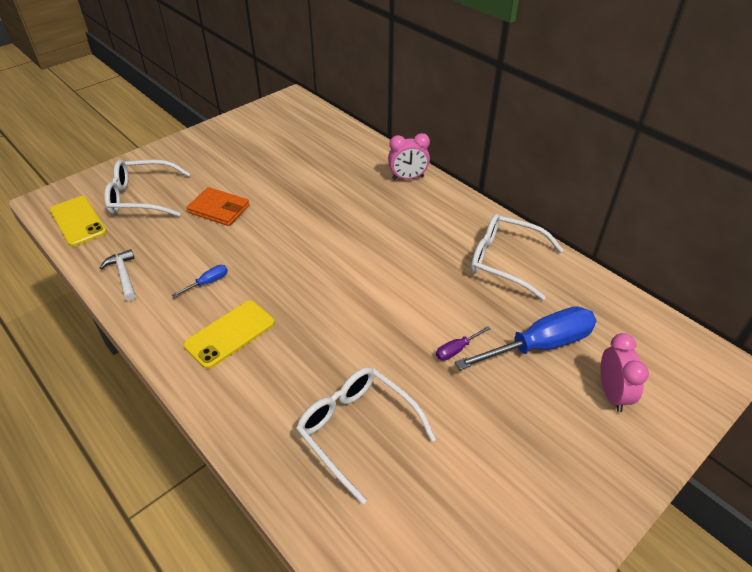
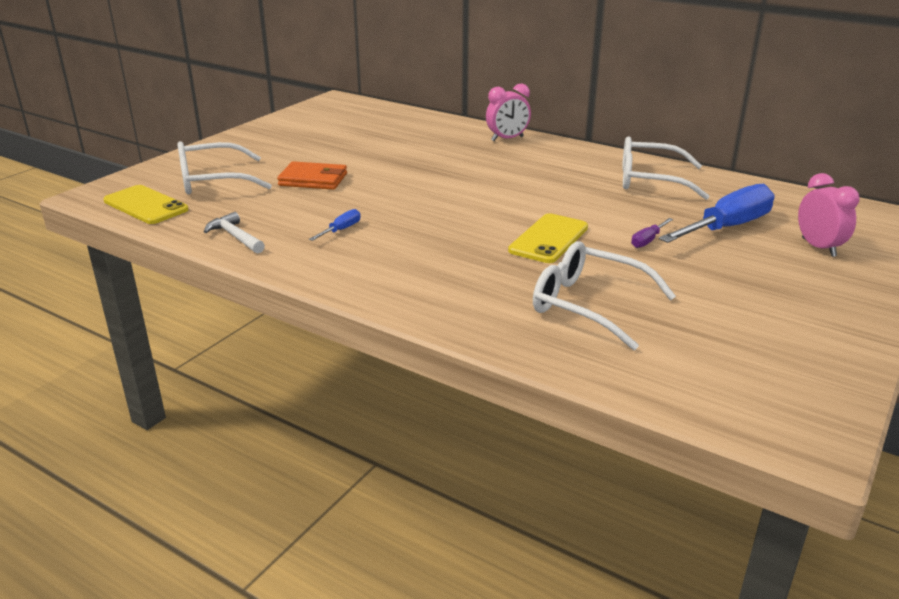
camera: 15 degrees left, 15 degrees down
yellow phone [183,300,275,369] -> yellow phone moved to [508,213,588,263]

